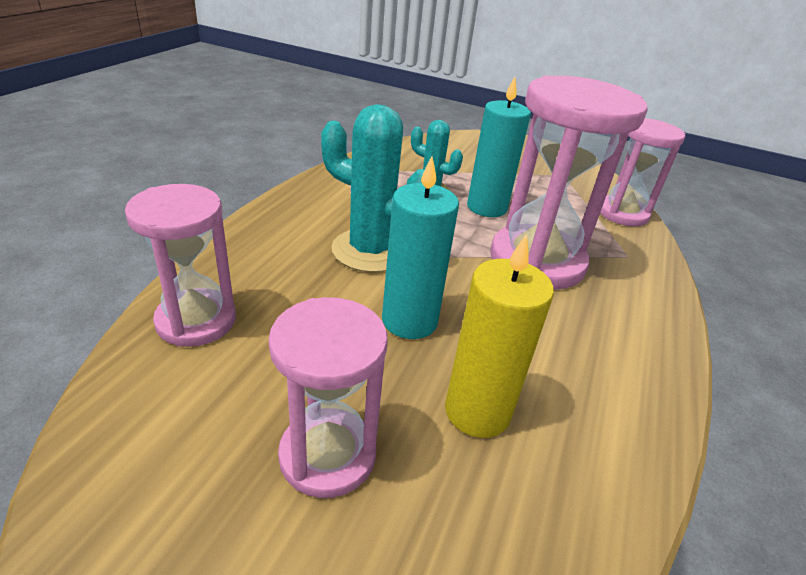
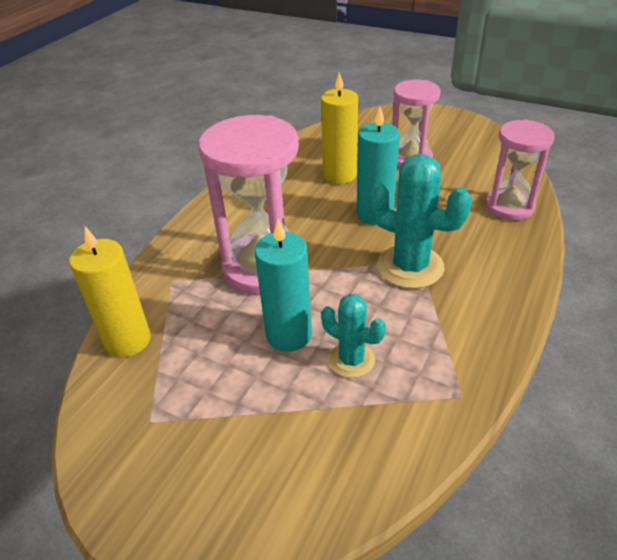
camera: 170 degrees left, 5 degrees up
pink hourglass [600,118,685,226] -> yellow candle [69,227,151,357]

